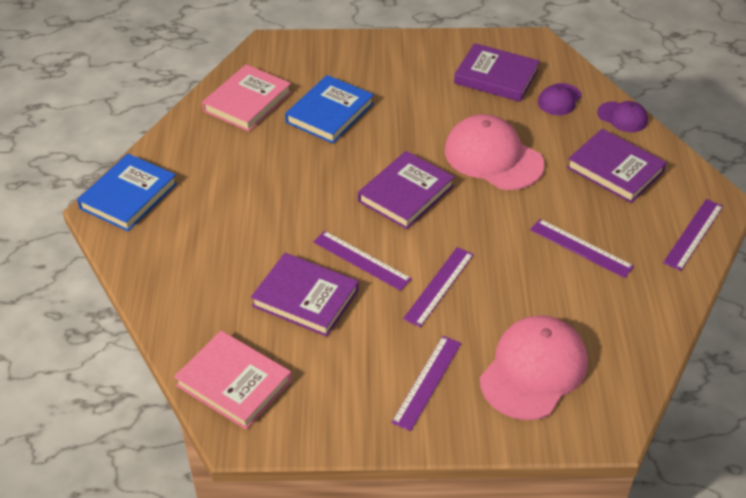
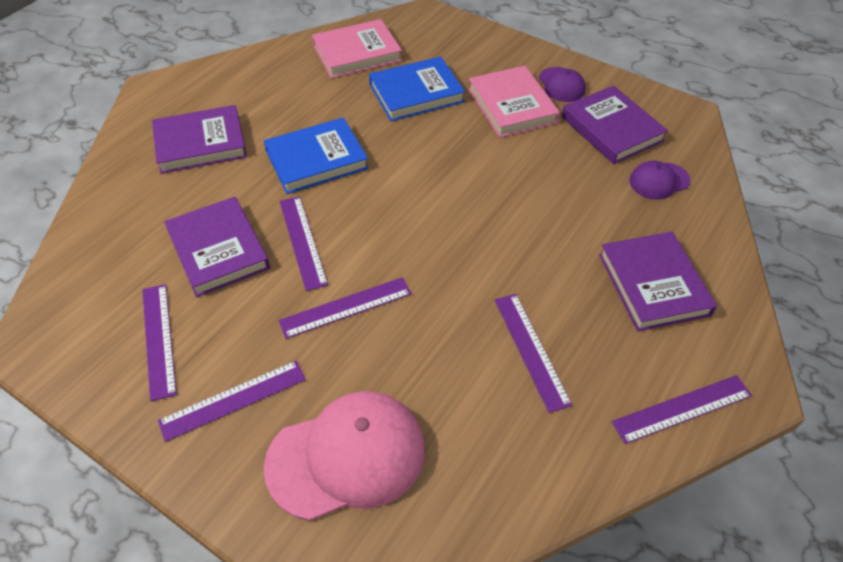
camera: 35 degrees right, 5 degrees up
blue book [77,153,177,231] -> blue book moved to [264,117,369,194]
pink book [174,331,292,430] -> pink book moved to [468,66,560,138]
purple book [358,151,455,229] -> purple book moved to [152,105,247,174]
pink cap [445,114,544,190] -> none
purple cap [597,101,648,132] -> purple cap moved to [539,67,586,102]
none -> purple ruler [142,284,177,401]

